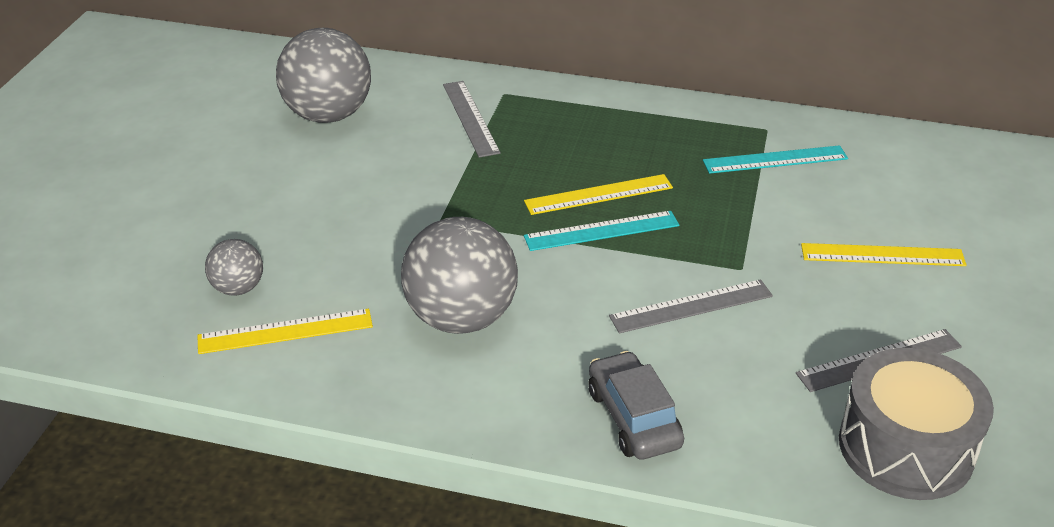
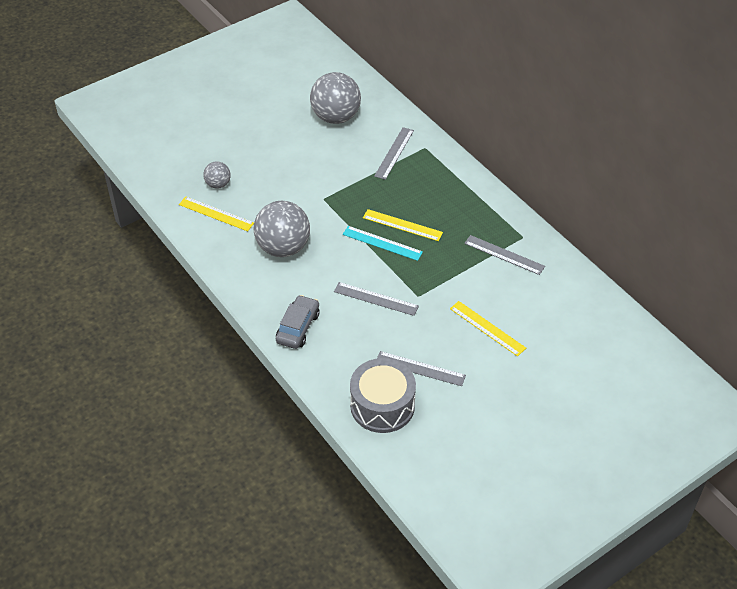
camera: 40 degrees right, 10 degrees up
turquoise ruler [703,145,848,174] -> grey ruler [464,235,545,275]

